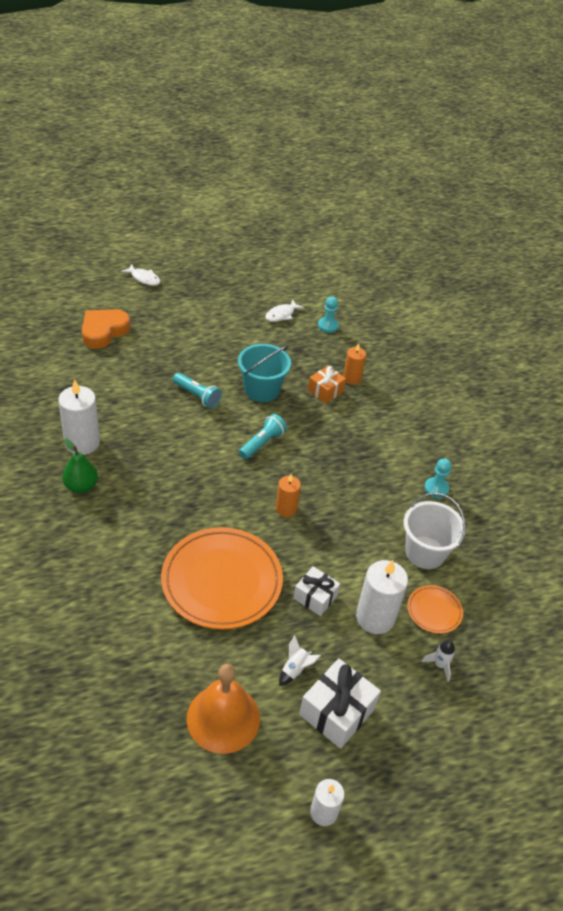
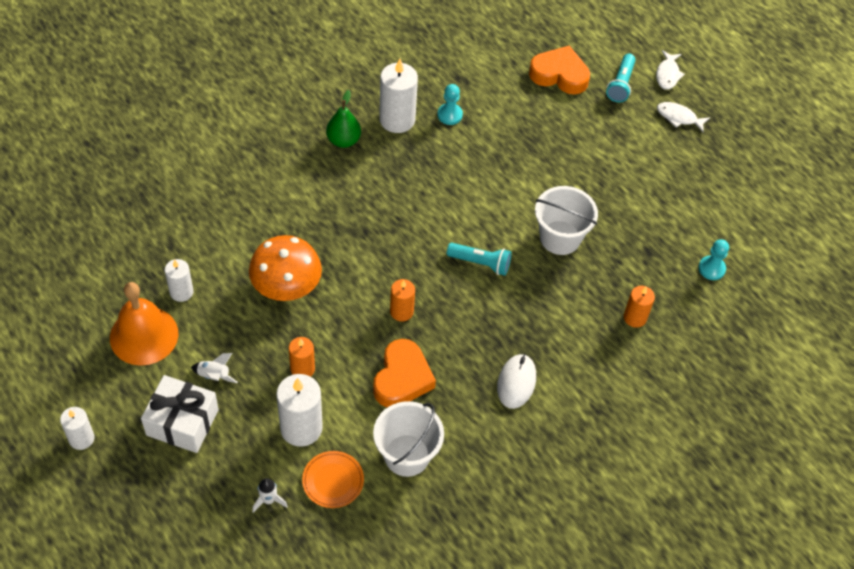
camera: 70 degrees right, 10 degrees up
orange plate [161,527,283,630] -> orange mushroom [249,235,322,301]
turquoise flashlight [173,373,222,408] -> turquoise flashlight moved to [606,54,636,102]
turquoise bucket [238,344,291,402] -> white bucket [535,186,598,255]
white fish [266,299,304,322] -> white fish moved to [657,102,710,132]
white gift [294,566,340,616] -> orange candle [289,337,315,377]
orange gift [308,366,346,404] -> none
turquoise pawn [424,458,452,498] -> turquoise pawn moved to [437,84,463,125]
none -> white candle [165,259,194,302]
none -> orange heart [373,339,436,407]
none -> white mouse [497,354,536,409]

